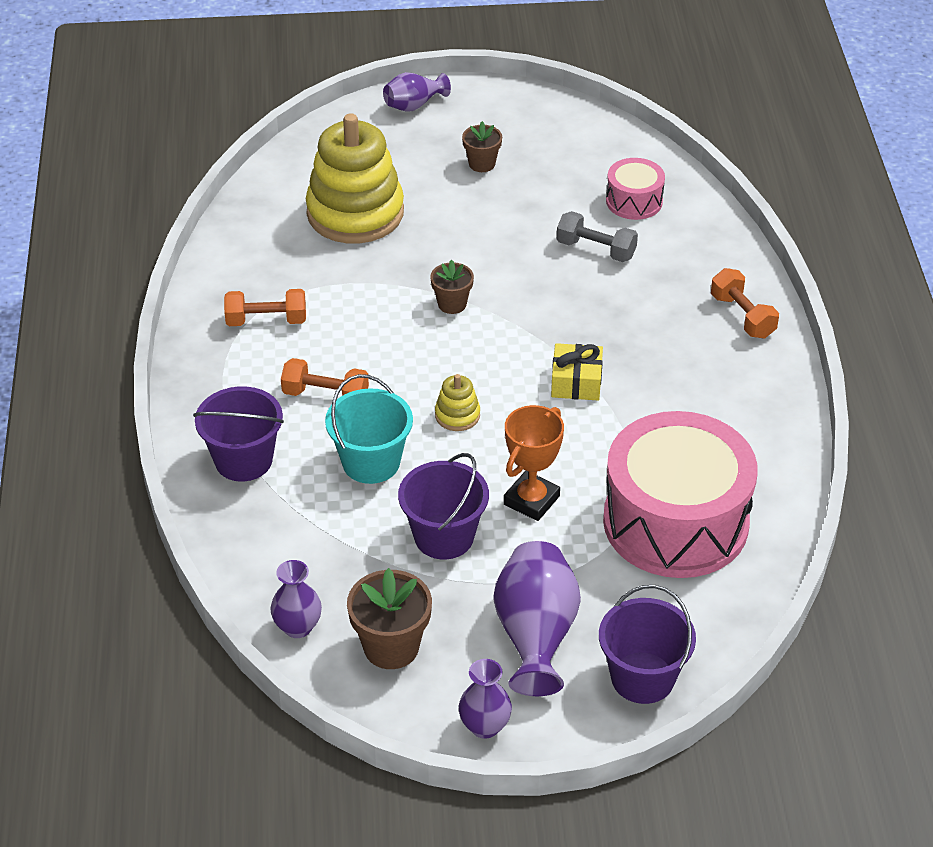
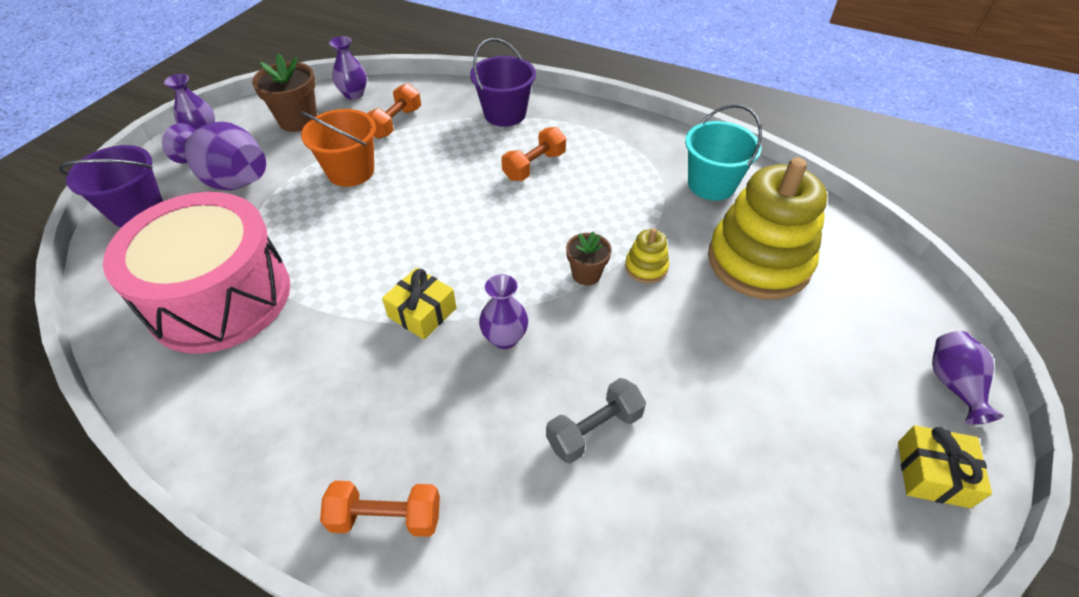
camera: 120 degrees right, 5 degrees up
orange dumbbell [224,289,306,326] -> orange dumbbell moved to [367,83,421,139]
turquoise bucket [325,374,413,484] -> turquoise bucket moved to [685,104,762,201]
purple bucket [398,453,489,559] -> orange bucket [300,109,376,187]
yellow stacking toy [435,374,480,431] -> yellow stacking toy moved to [625,228,669,283]
brown flower pot [462,121,502,172] -> none
orange trophy [504,405,564,521] -> none
pink drum [606,158,665,220] -> none
none -> purple vase [479,274,528,349]
none -> yellow gift [898,425,992,508]

